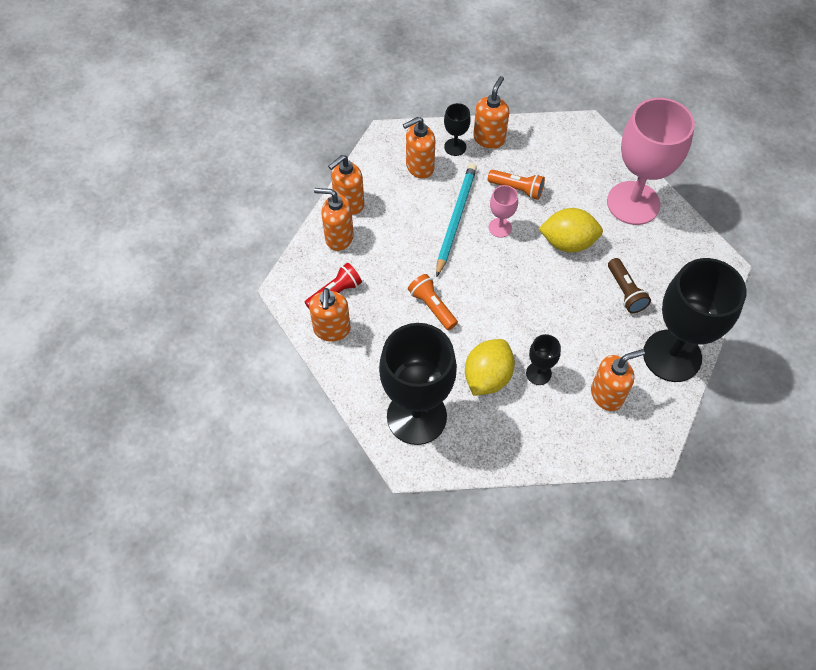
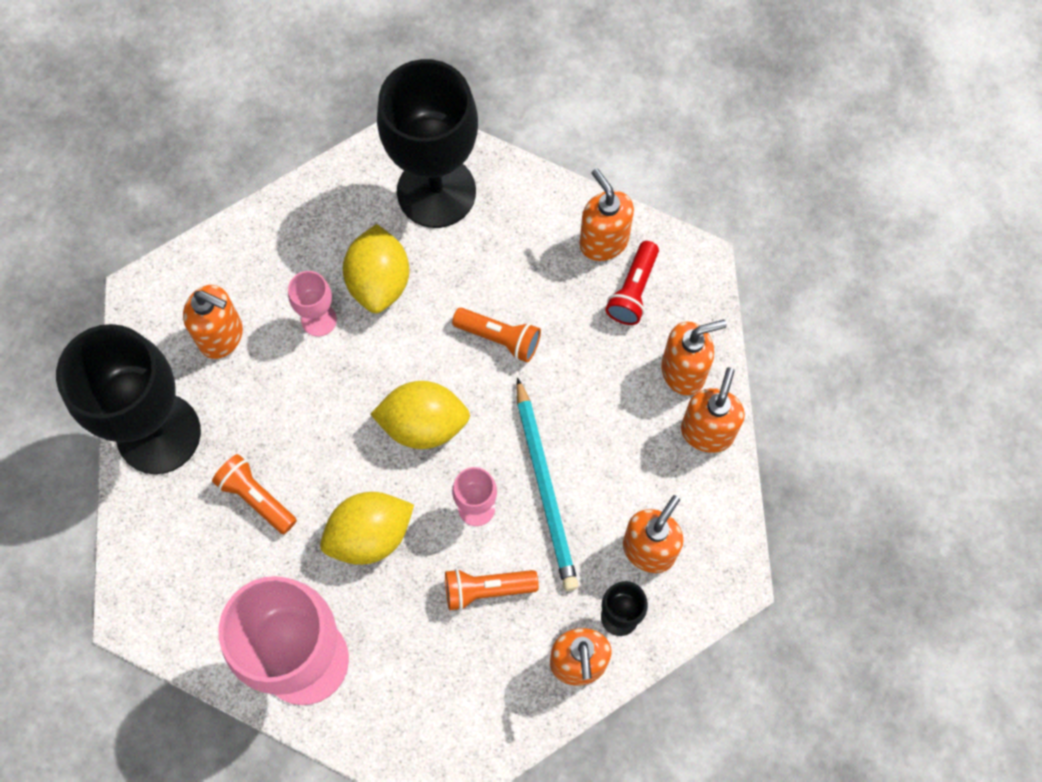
camera: 150 degrees right, 10 degrees up
black goblet [526,334,561,385] -> pink goblet [288,271,337,337]
orange soap dispenser [591,349,645,411] -> orange soap dispenser turned 105 degrees counterclockwise [183,285,243,359]
brown flashlight [608,258,651,313] -> orange flashlight [212,454,297,534]
none -> yellow lemon [370,381,470,449]

